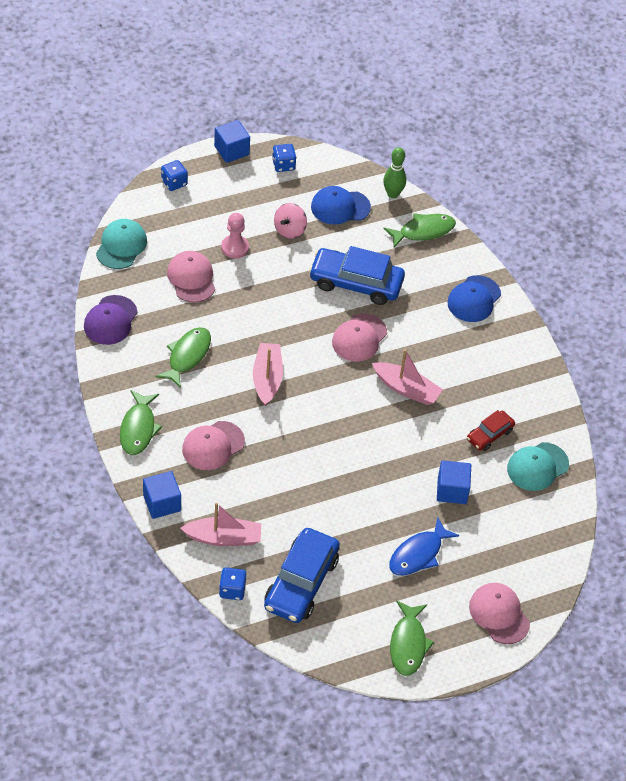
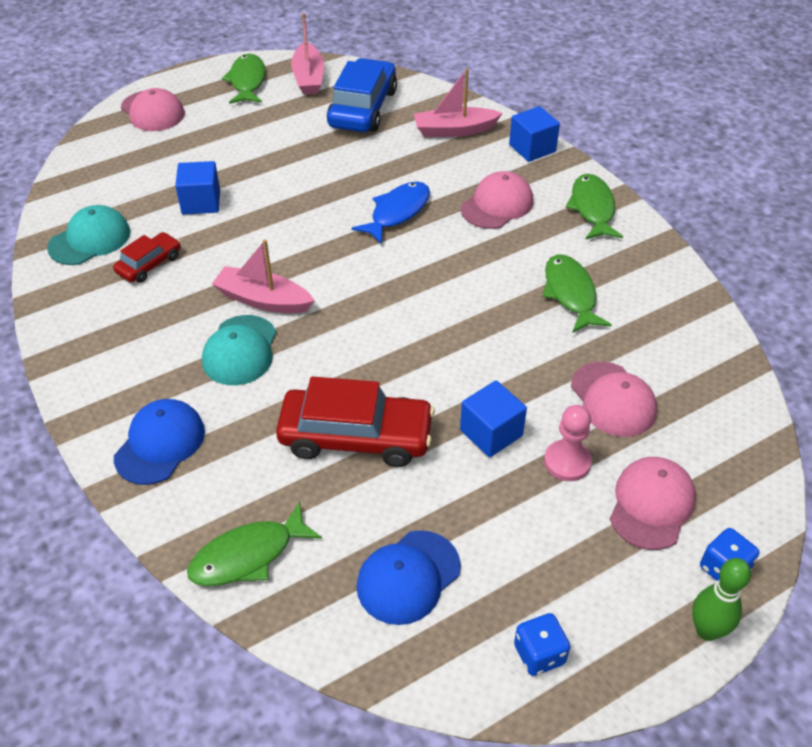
camera: 175 degrees right, 5 degrees down
purple cap [84,295,138,345] -> none
turquoise cap [96,219,147,269] -> turquoise cap moved to [202,315,276,385]
green fish [156,327,211,388] -> green fish turned 150 degrees clockwise [543,254,612,333]
blue cube [214,120,250,163] -> blue cube moved to [460,381,527,457]
blue dice [219,567,247,600] -> none
pink boat [253,343,283,406] -> pink boat moved to [291,13,324,95]
pink spinning top [274,203,307,239] -> none
blue car [309,246,405,305] -> red car [276,376,435,467]
blue cap [311,186,371,225] -> blue cap turned 150 degrees clockwise [357,530,461,625]
pink cap [332,313,387,362] -> pink cap moved to [610,457,696,550]
green bowling pin [383,147,406,198] -> green bowling pin moved to [692,558,751,641]
blue fish [389,517,459,575] -> blue fish moved to [352,182,430,244]

